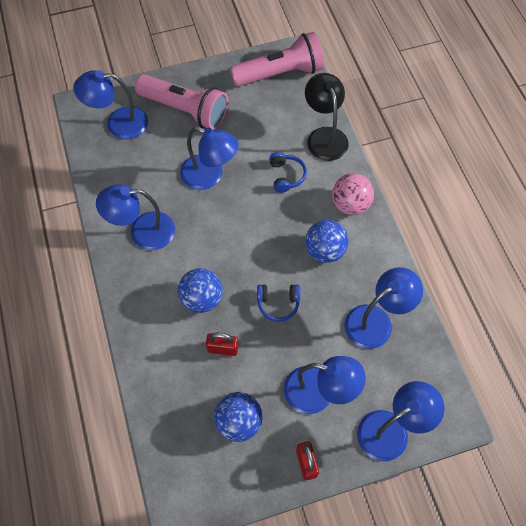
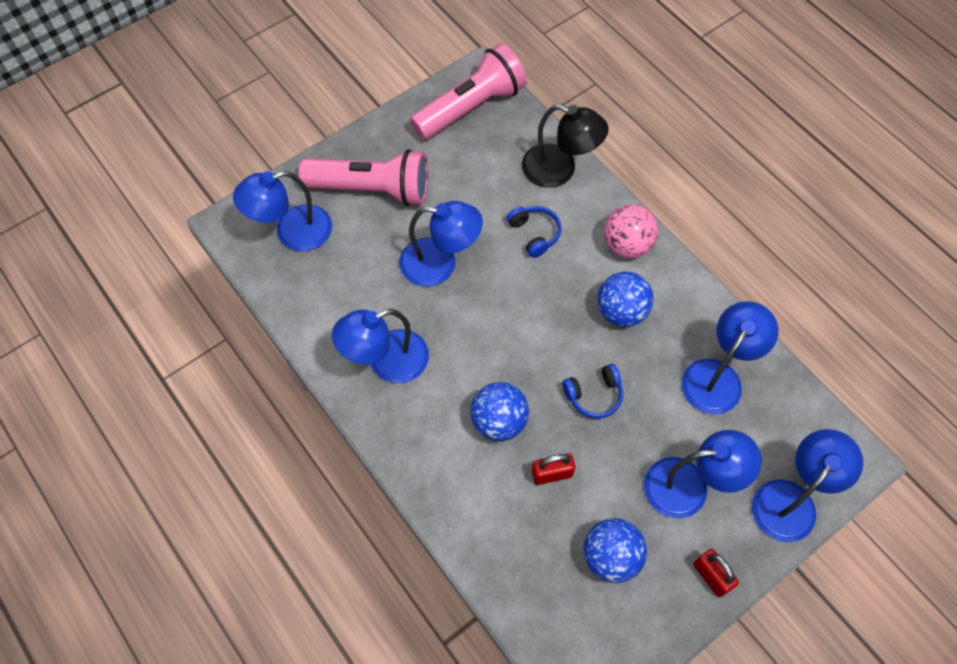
camera: 20 degrees left, 0 degrees up
black lamp [305,73,349,161] -> black lamp turned 150 degrees clockwise [522,104,609,188]

